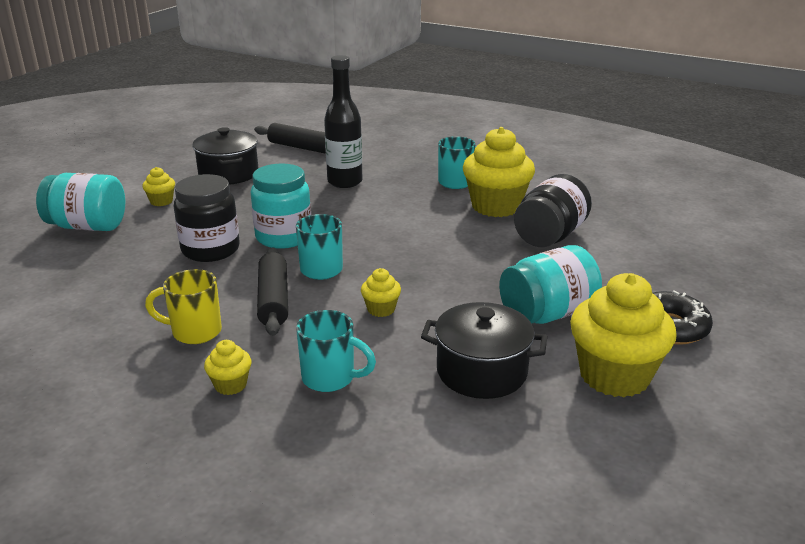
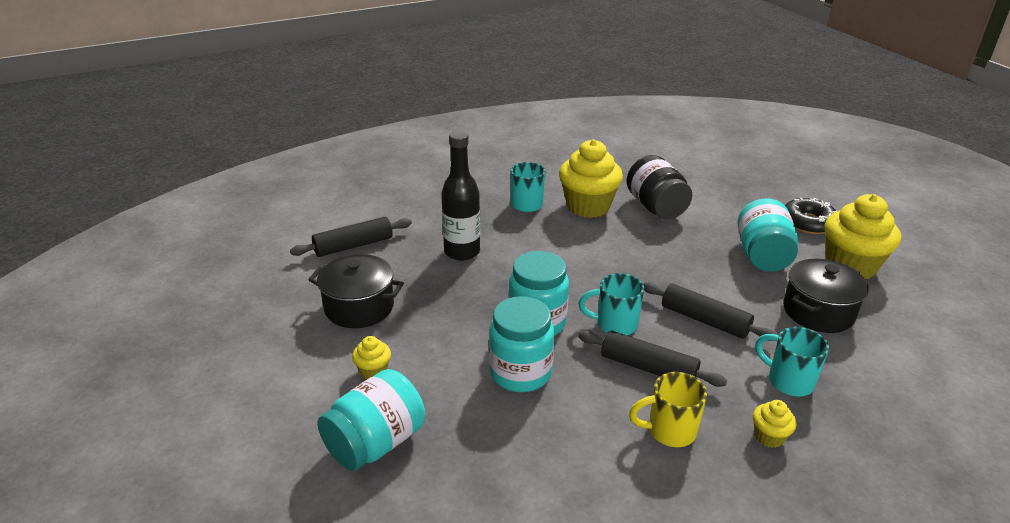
camera: 55 degrees left, 5 degrees up
yellow mug [145,269,222,344] -> yellow mug turned 45 degrees clockwise [629,372,707,447]
black jar [174,174,240,262] -> turquoise jar [489,296,554,392]
turquoise mug [296,310,376,392] -> turquoise mug turned 105 degrees counterclockwise [755,327,829,397]
yellow cupcake [361,268,401,317] -> black rolling pin [643,282,777,339]

